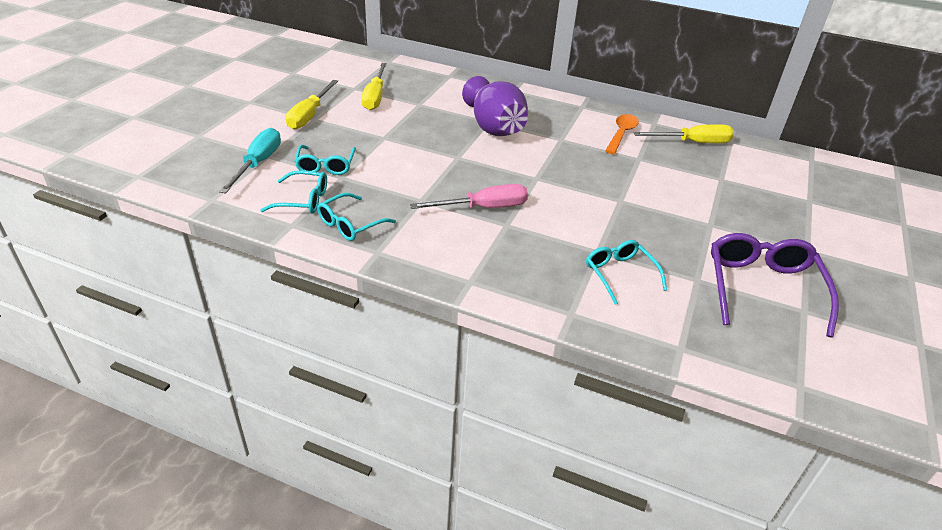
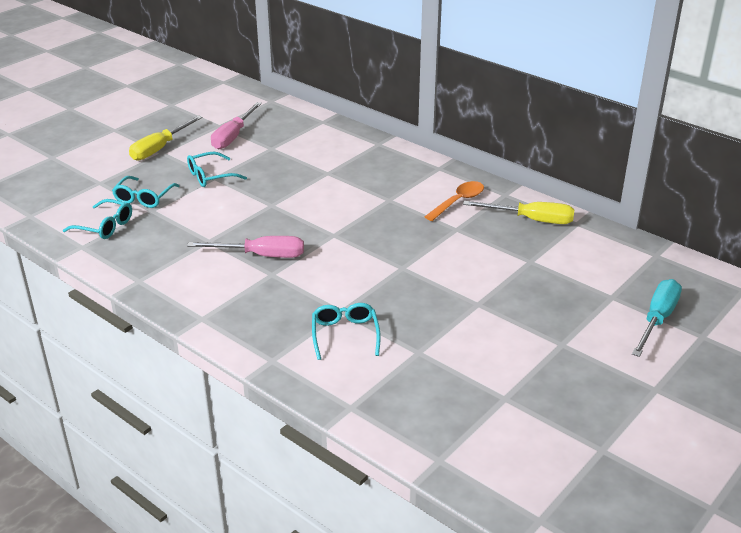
camera: 20 degrees right, 5 degrees down
turquoise screwdriver [219,128,281,193] -> turquoise screwdriver moved to [632,279,682,357]
turquoise glasses [317,193,396,241] -> turquoise glasses moved to [187,152,247,187]
yellow screwdriver [362,63,387,110] -> pink screwdriver [211,102,262,149]
purple vase [462,76,528,136] -> none
purple glasses [711,233,839,337] -> none

